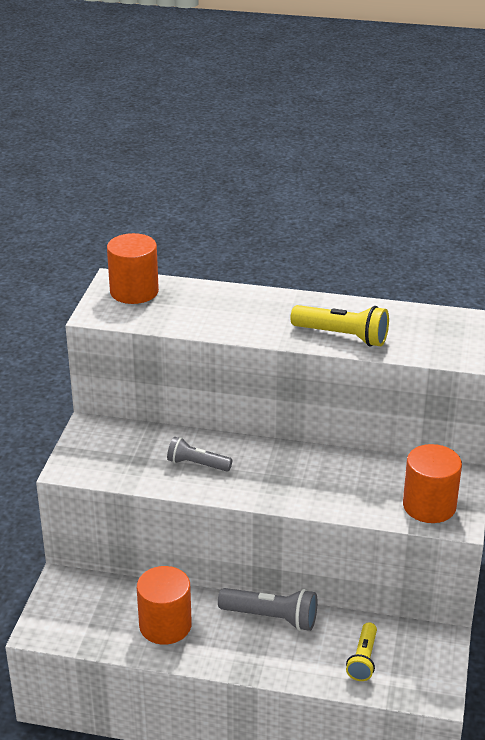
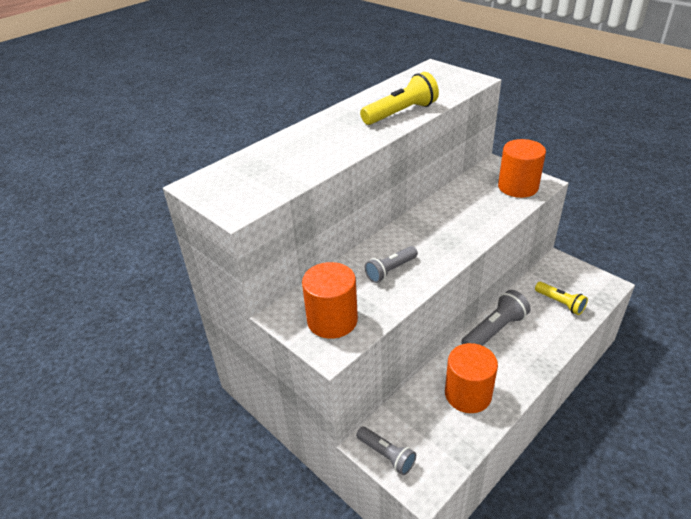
camera: 55 degrees left, 5 degrees up
orange cylinder [107,233,159,304] -> orange cylinder moved to [302,262,358,339]
none -> grey flashlight [356,426,416,475]

